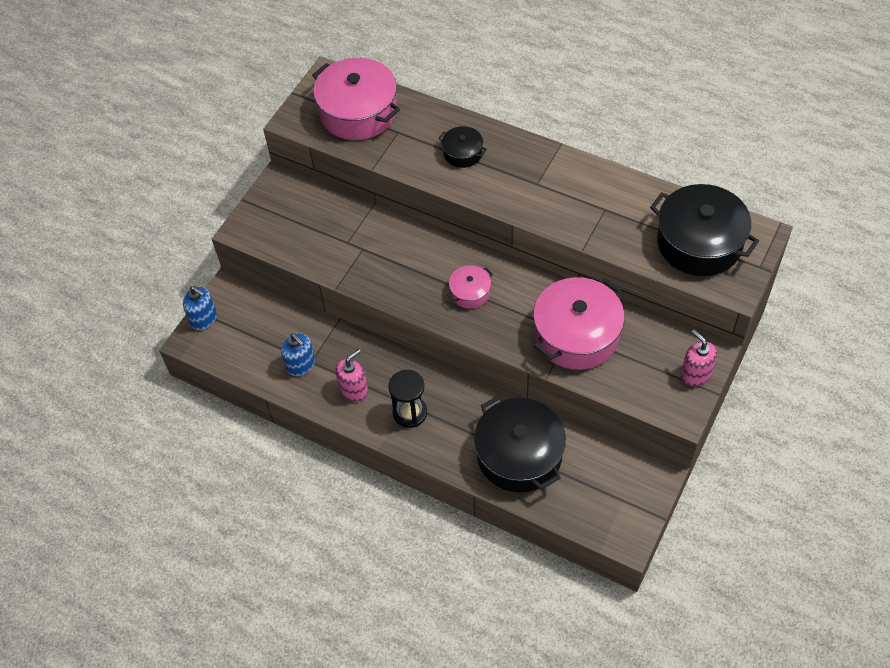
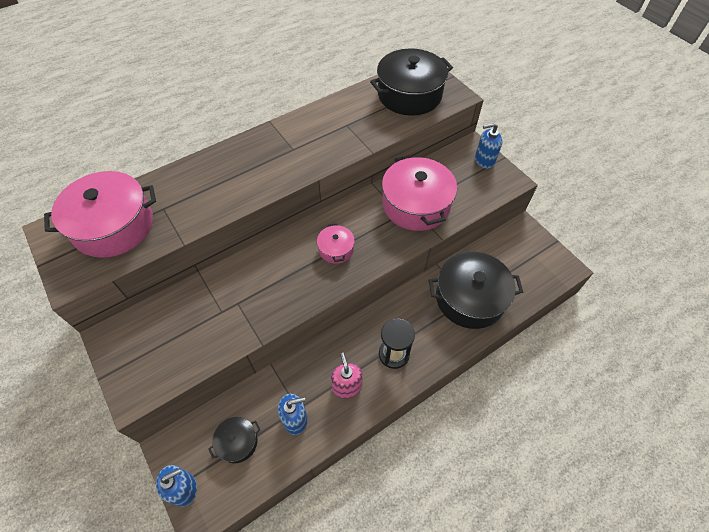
camera: 65 degrees left, 0 degrees up
black pot [438,126,487,168] -> black pot moved to [209,417,260,463]
pink soap dispenser [681,330,718,386] -> blue soap dispenser [475,123,502,169]

